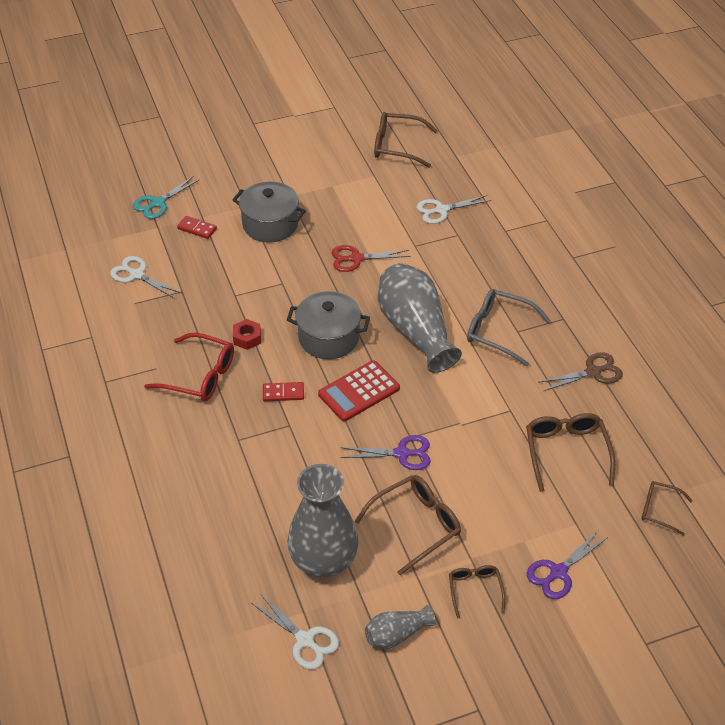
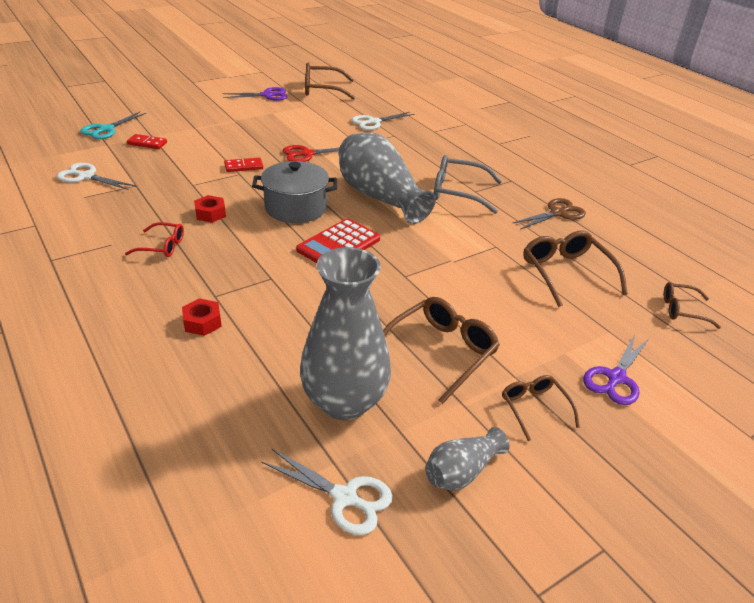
camera: 15 degrees left, 10 degrees down
red glasses [144,333,234,401] -> red glasses [125,222,184,257], size x0.59
grey pot [233,182,306,242] -> none
red domino [263,382,304,402] -> red domino moved to [224,158,263,172]
purple scissors [340,435,431,470] -> purple scissors moved to [222,87,288,101]
none -> red nut [182,298,222,336]

